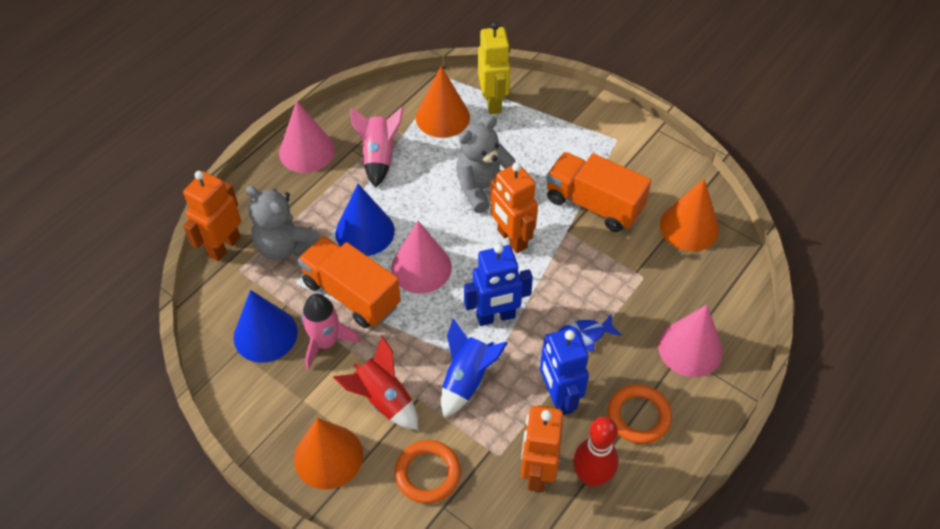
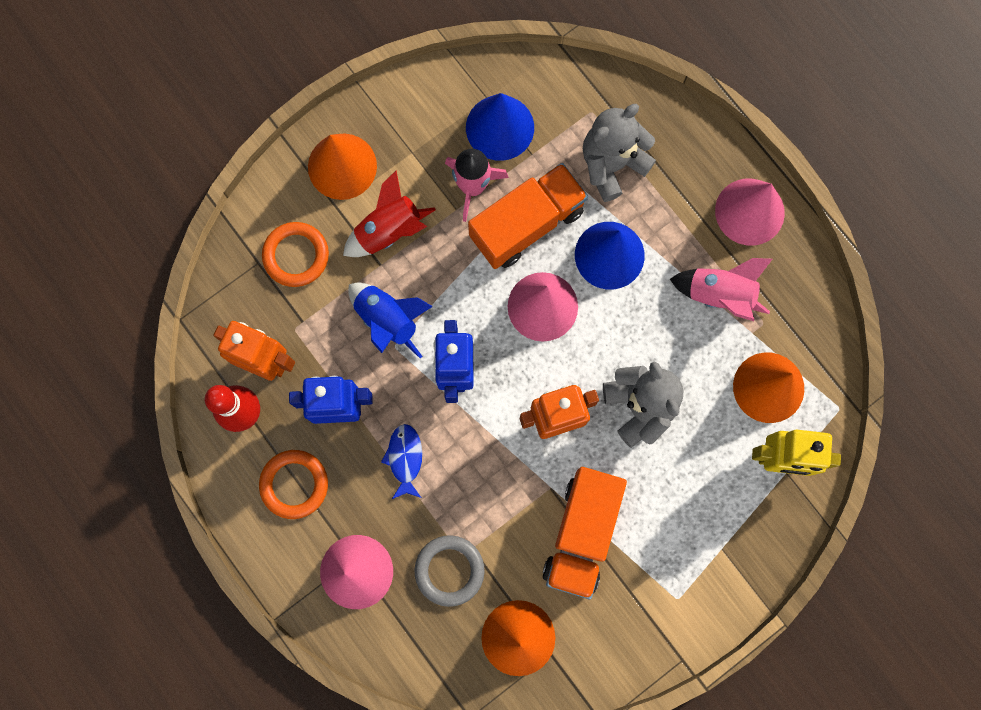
camera: 105 degrees right, 25 degrees up
orange robot [183,171,241,261] -> none
orange truck [546,152,651,232] -> orange truck turned 150 degrees clockwise [543,467,627,600]
none -> grey ring [414,535,485,607]

